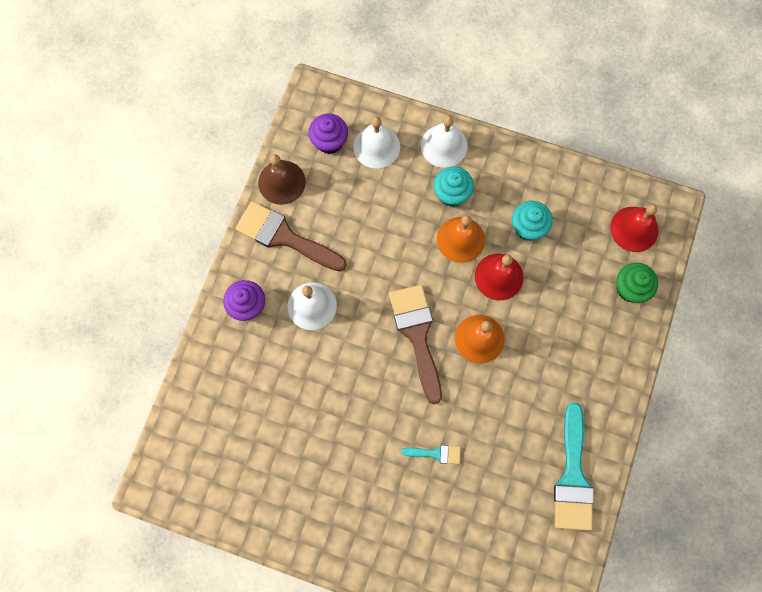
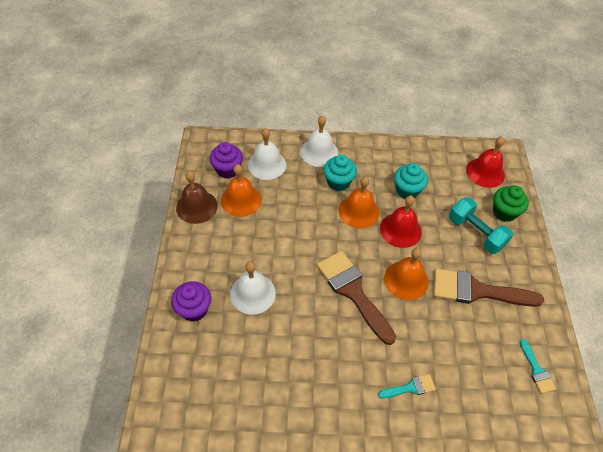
camera: 20 degrees left, 20 degrees down
brown brush [235,201,347,271] -> brown brush moved to [434,269,544,307]
turquoise brush [554,402,594,531] -> turquoise brush [520,339,556,394], size x0.48
none -> orange bell [221,164,262,217]
none -> turquoise dumbbell [449,197,513,254]

